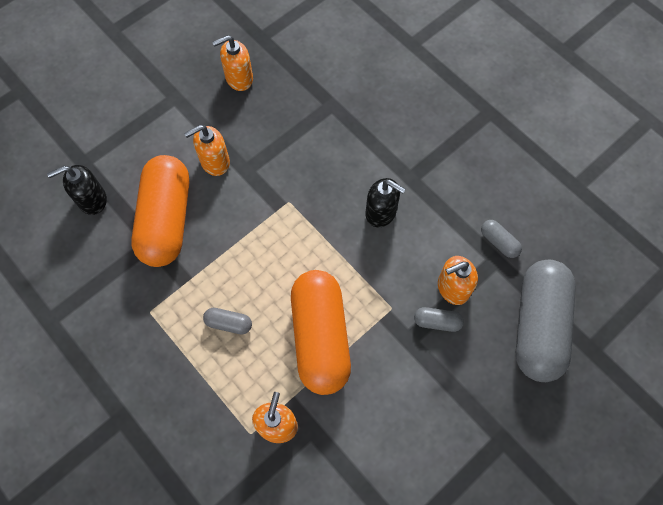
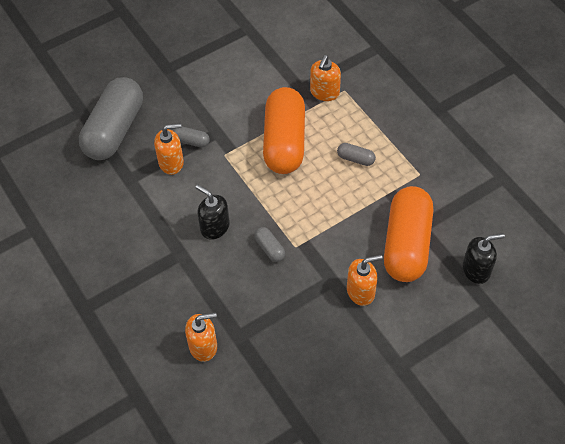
camera: 170 degrees left, 10 degrees down
orange soap dispenser [212,35,253,91] -> orange soap dispenser moved to [185,312,217,362]
grey capsule [481,220,522,258] -> grey capsule moved to [254,227,285,262]

